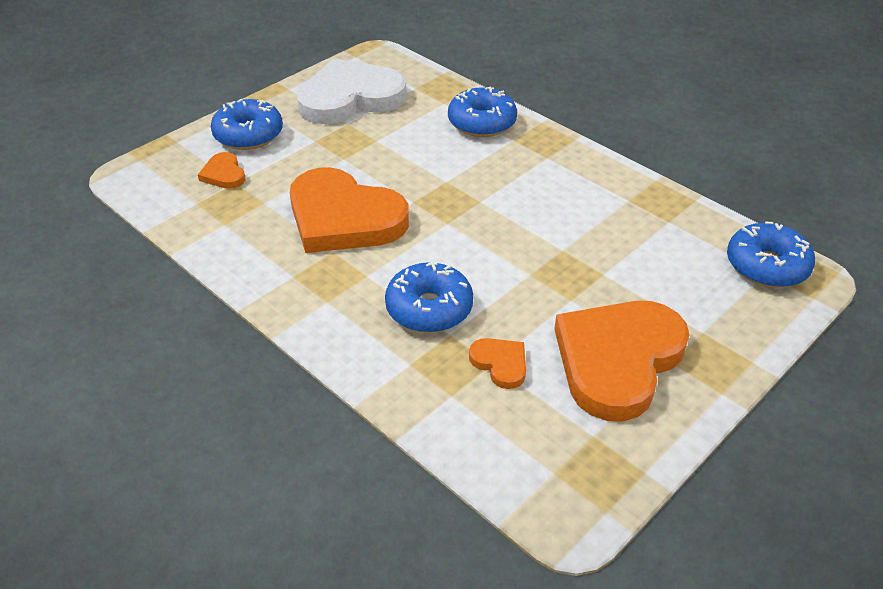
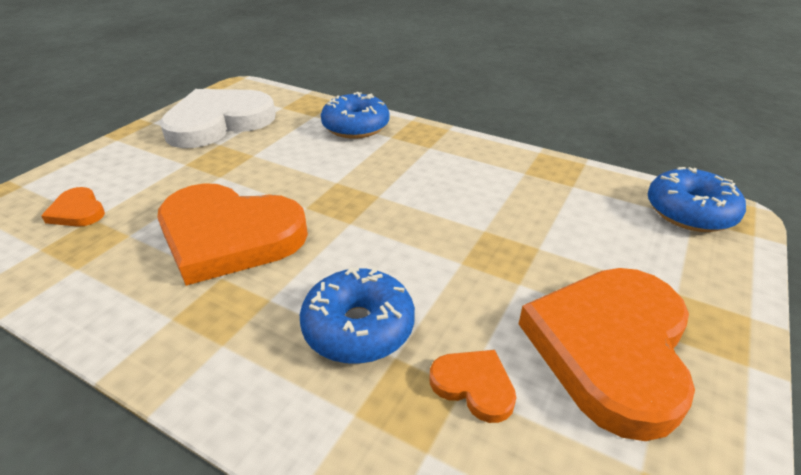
camera: 15 degrees left, 5 degrees down
blue donut [211,98,283,150] -> none

